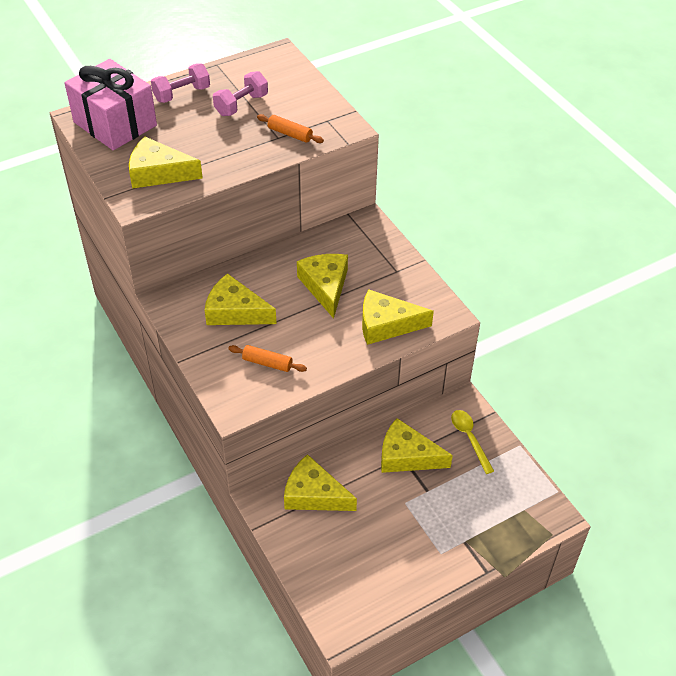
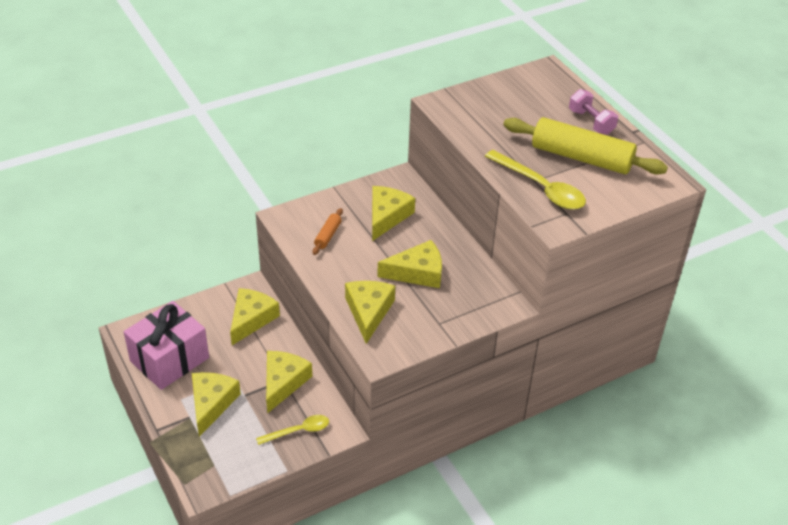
camera: 90 degrees right, 5 degrees down
pink gift [64,59,157,150] -> pink gift moved to [124,301,209,390]
yellow cheese [129,137,203,189] -> yellow cheese moved to [192,372,241,437]
pink dumbbell [213,71,268,116] -> yellow rolling pin [503,117,668,175]
orange rolling pin [257,114,324,143] -> yellow spoon [485,150,586,210]

